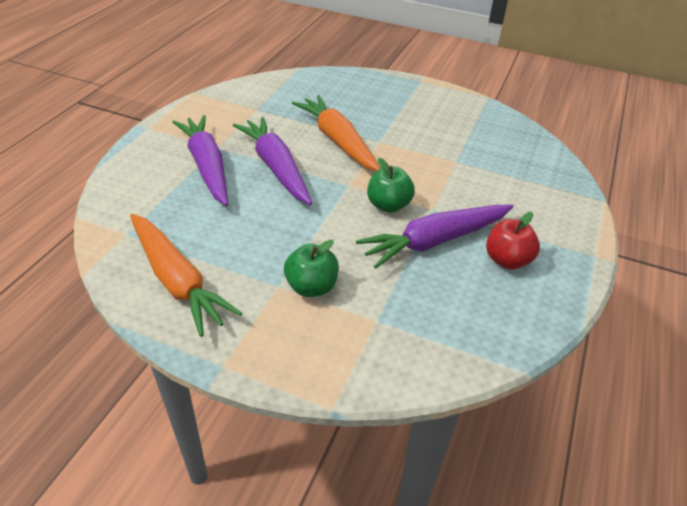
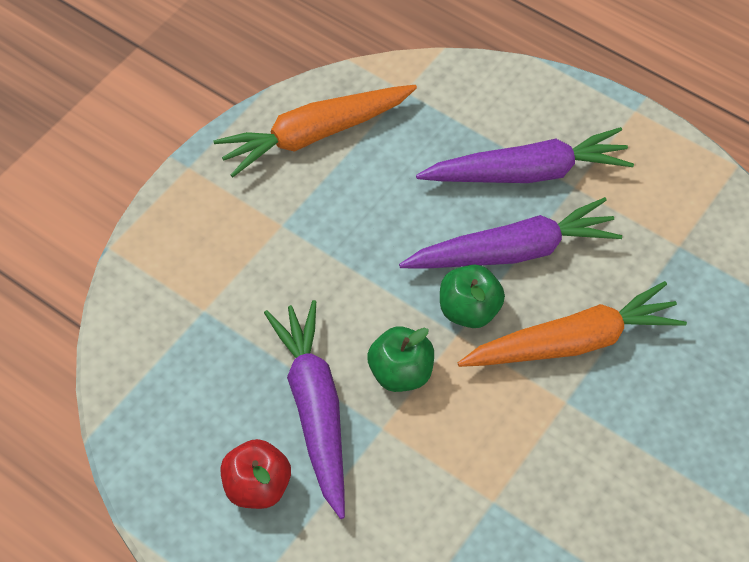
camera: 105 degrees right, 15 degrees up
green apple [284,240,339,297] -> green apple moved to [440,265,505,328]

